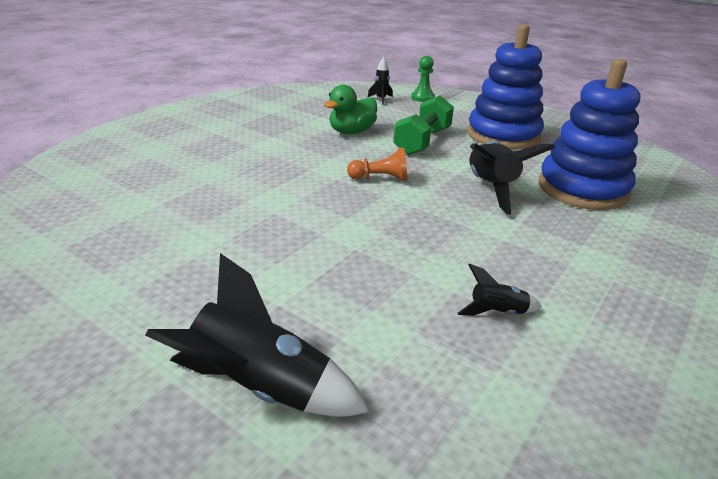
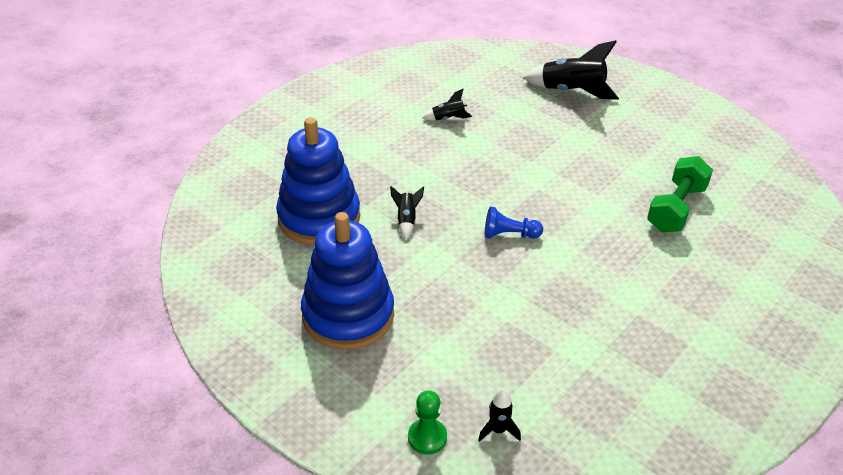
camera: 175 degrees left, 10 degrees up
green duck [324,85,377,134] -> none
orange pawn [347,148,407,181] -> blue pawn [485,206,543,239]
green dumbbell [393,95,454,155] -> green dumbbell moved to [647,156,713,232]
black rocket [469,141,555,215] -> black rocket [390,186,424,239], size x0.50

